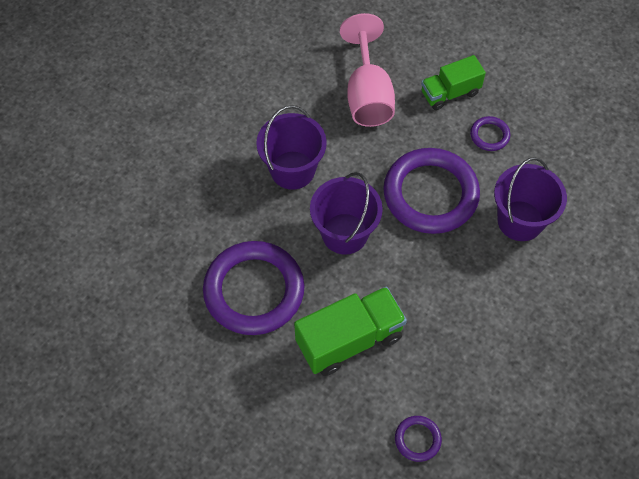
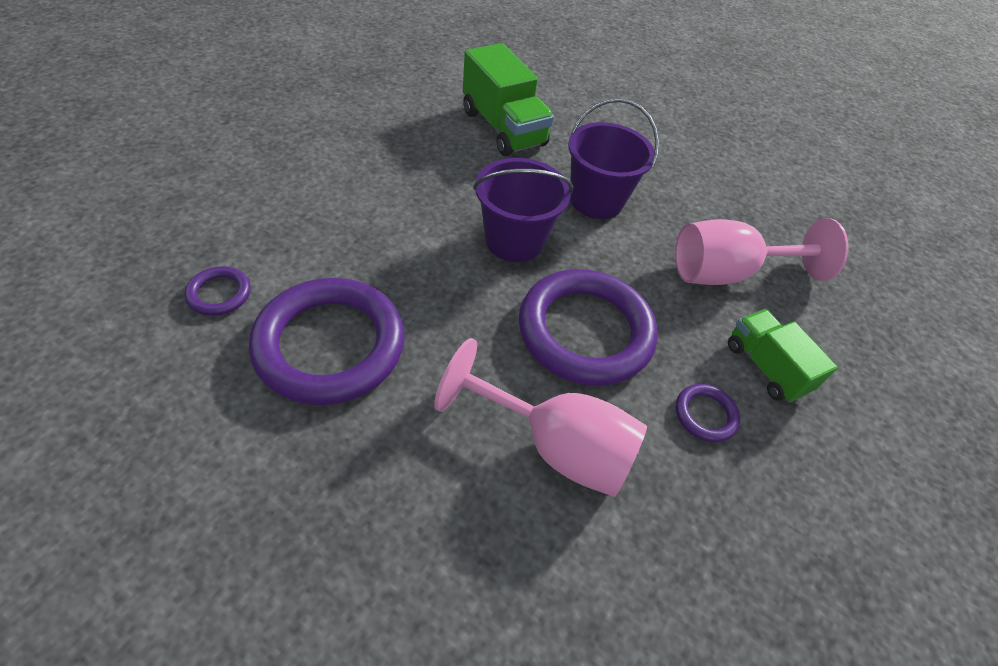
camera: 80 degrees right, 10 degrees down
purple ring [203,241,304,335] -> purple ring moved to [249,278,405,405]
green truck [294,287,407,376] -> green truck moved to [463,43,554,156]
purple bucket [494,157,567,241] -> pink goblet [434,338,647,497]

